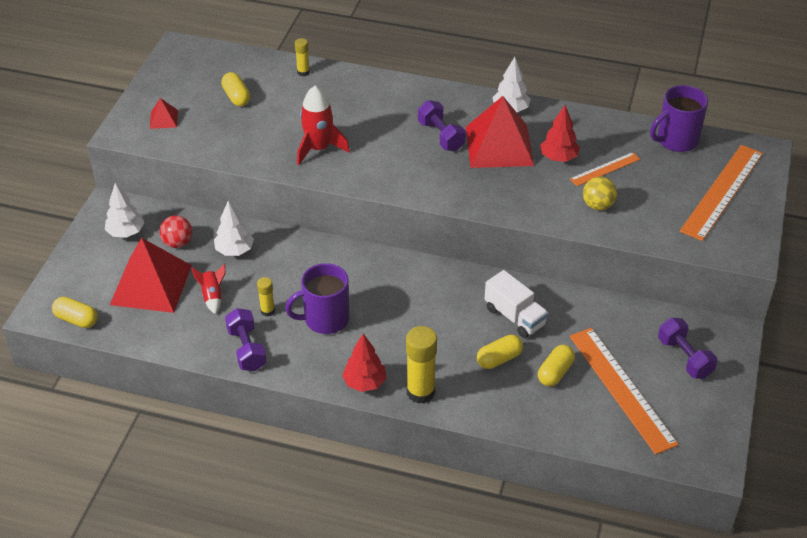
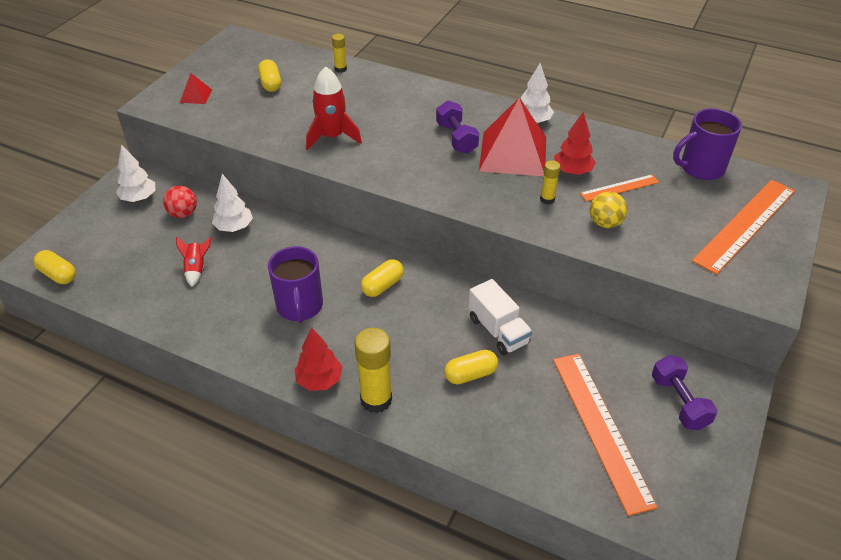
camera: 10 degrees right, 0 degrees up
red pyramid [110,238,192,313] -> none
purple dumbbell [225,308,267,371] -> none
yellow glue stick [257,277,275,316] -> yellow glue stick moved to [540,160,561,204]
purple mug [285,263,350,334] -> purple mug turned 90 degrees counterclockwise [268,246,323,323]
yellow capsule [538,345,575,386] -> yellow capsule moved to [361,259,404,297]

